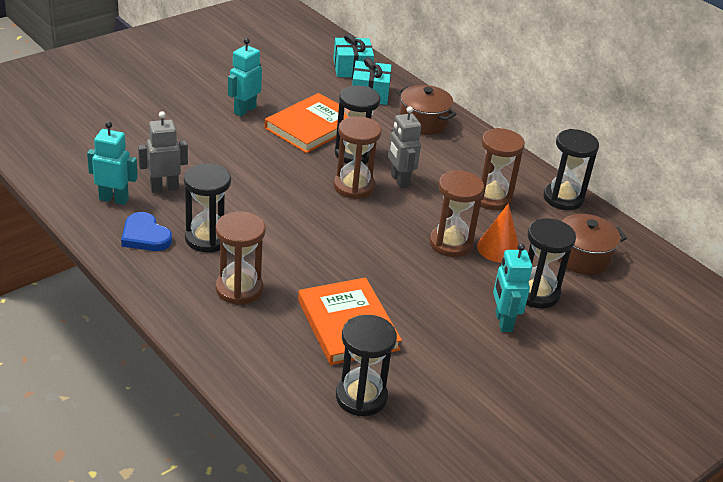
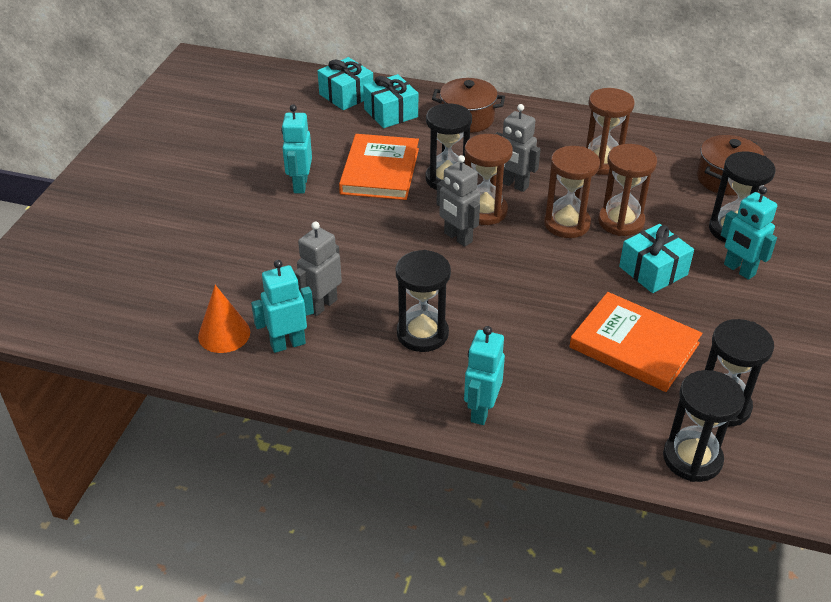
camera: 30 degrees left, 5 degrees up
blue heart [121,212,172,251] -> none
brown hourglass [216,211,266,305] -> brown hourglass moved to [544,146,600,238]
orange cone [477,203,518,263] -> orange cone moved to [198,285,250,353]
black hourglass [543,129,599,210] -> black hourglass moved to [663,370,745,482]
none -> grey robot [437,155,480,247]
none -> turquoise robot [464,326,505,425]
none -> turquoise gift [619,224,694,293]

